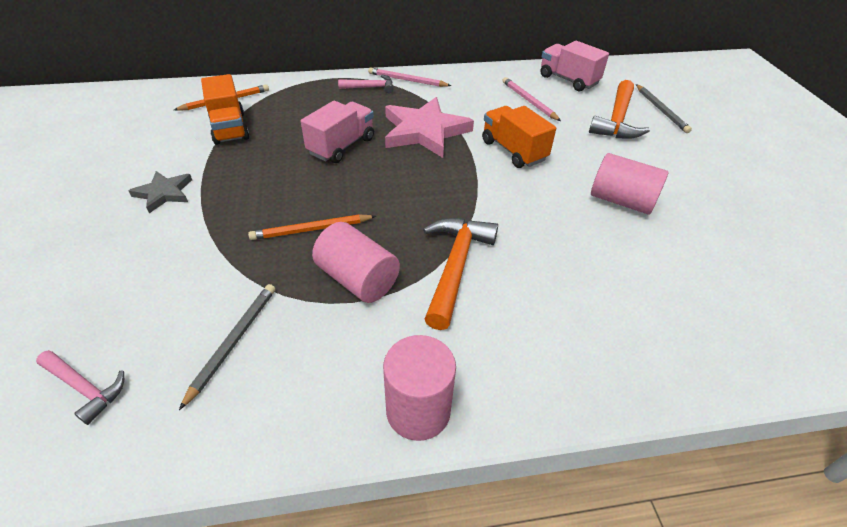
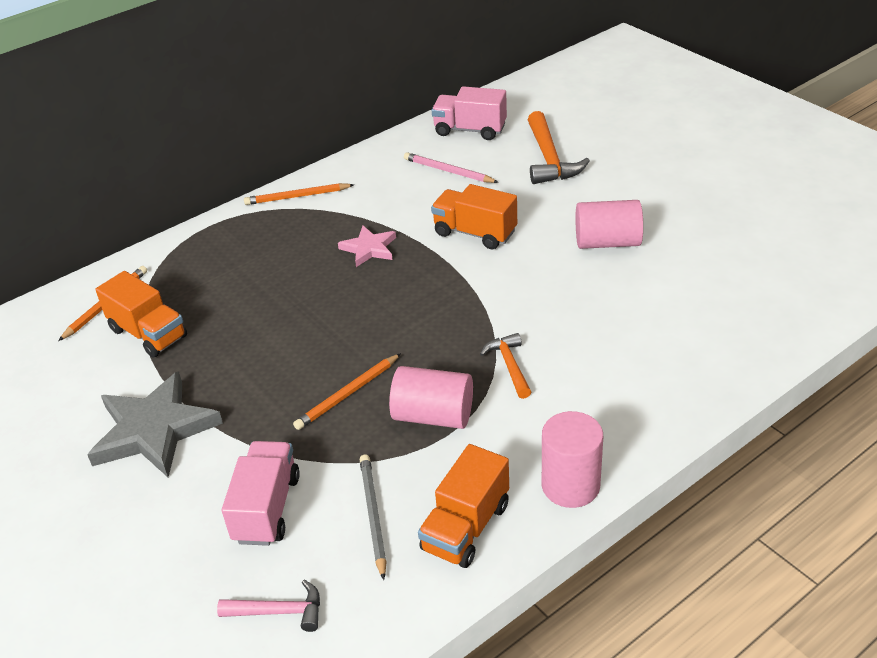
camera: 25 degrees left, 5 degrees down
grey star [129,171,192,213] -> grey star [87,371,223,477], size x1.84
pink truck [301,101,374,163] -> pink truck moved to [222,441,300,546]
pink hammer [338,75,394,93] -> none
pink pencil [368,67,452,87] -> orange pencil [244,183,354,205]
pink star [385,97,474,158] -> pink star [338,226,396,267], size x0.54
orange hammer [423,218,498,330] -> orange hammer [480,333,531,399], size x0.59
grey pencil [636,84,692,133] -> none
none -> orange truck [418,444,509,568]

